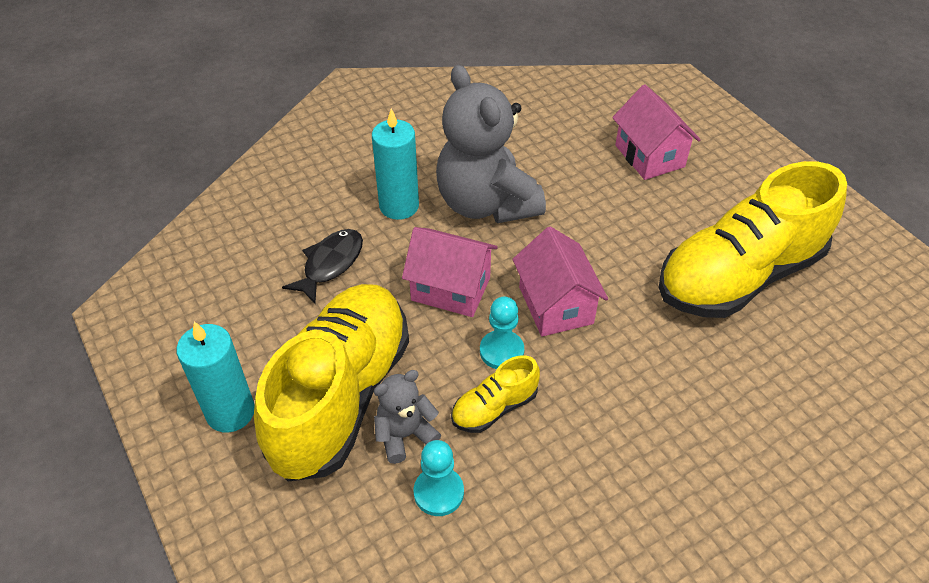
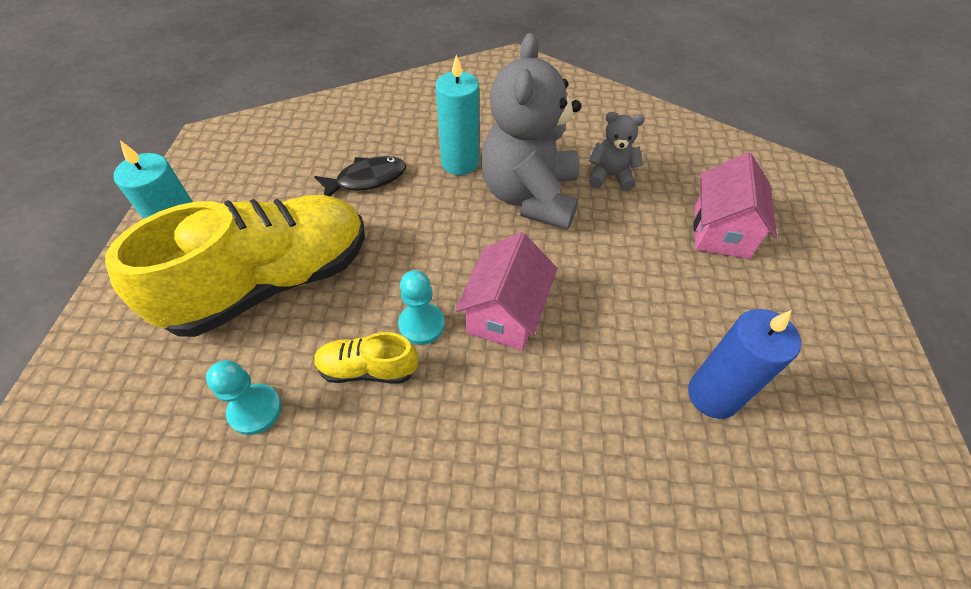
camera: 35 degrees right, 5 degrees up
grey teddy bear [374,370,441,464] -> grey teddy bear moved to [588,112,645,191]
pink house [402,227,498,317] -> none
yellow shoe [659,161,847,318] -> blue candle [688,309,801,419]

